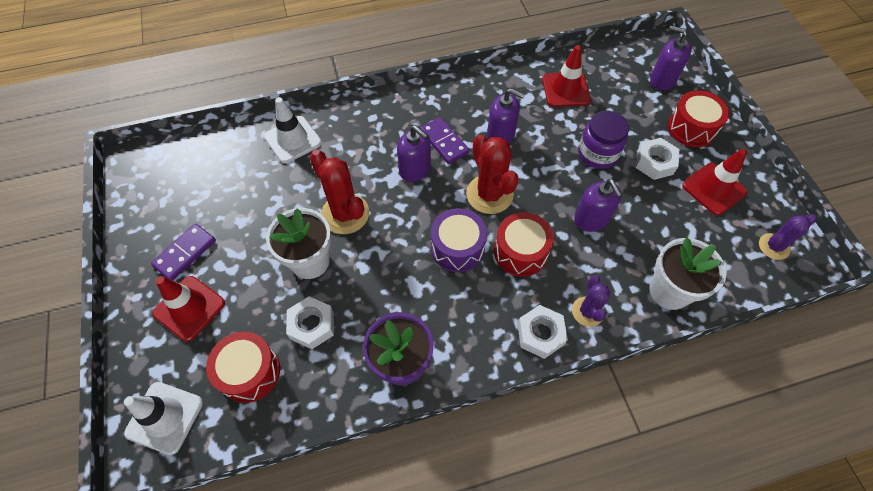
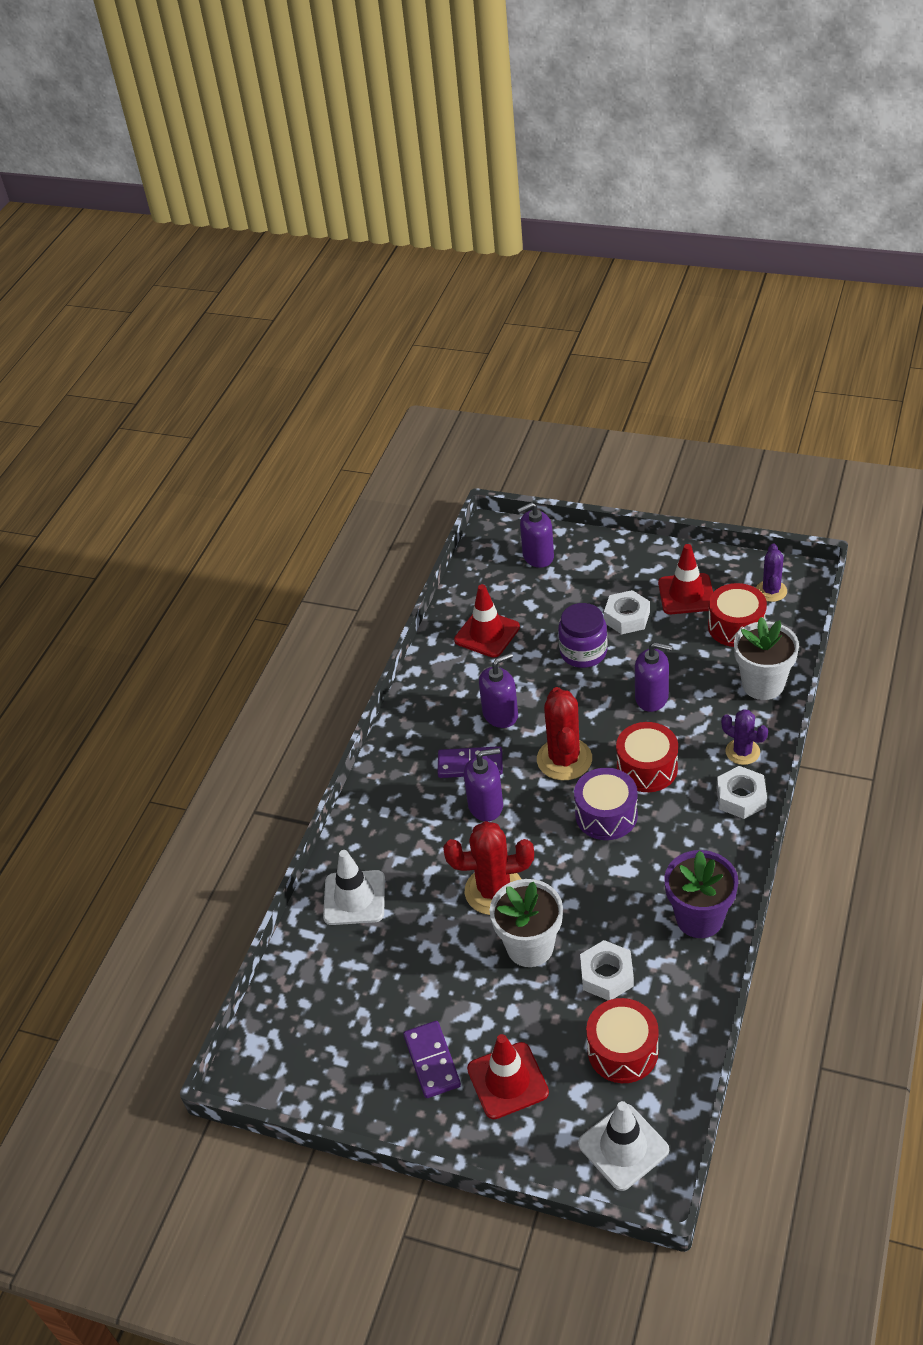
camera: 50 degrees left, 15 degrees down
red cactus [466,135,519,214] -> red cactus turned 75 degrees clockwise [537,687,592,780]
red drum [668,90,729,147] -> red drum moved to [708,583,767,647]

